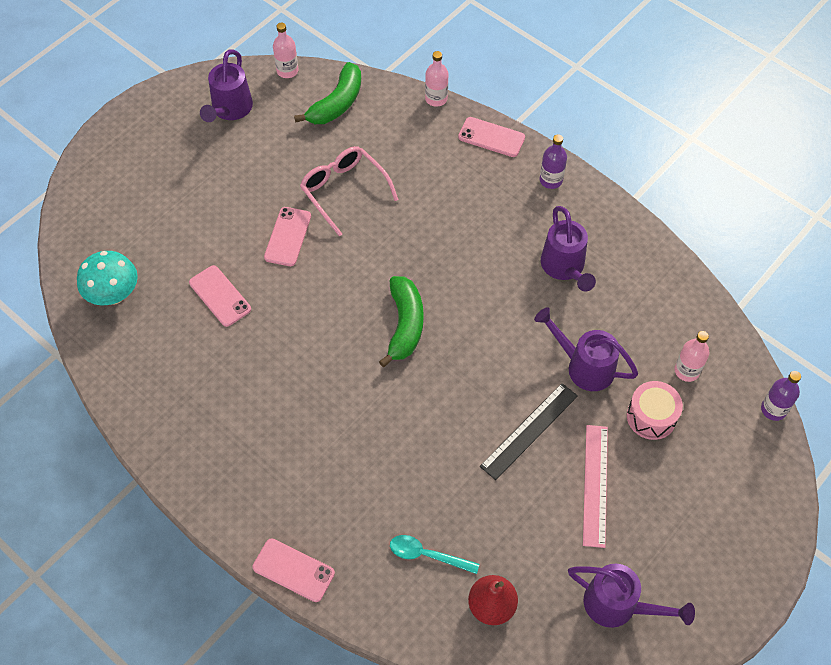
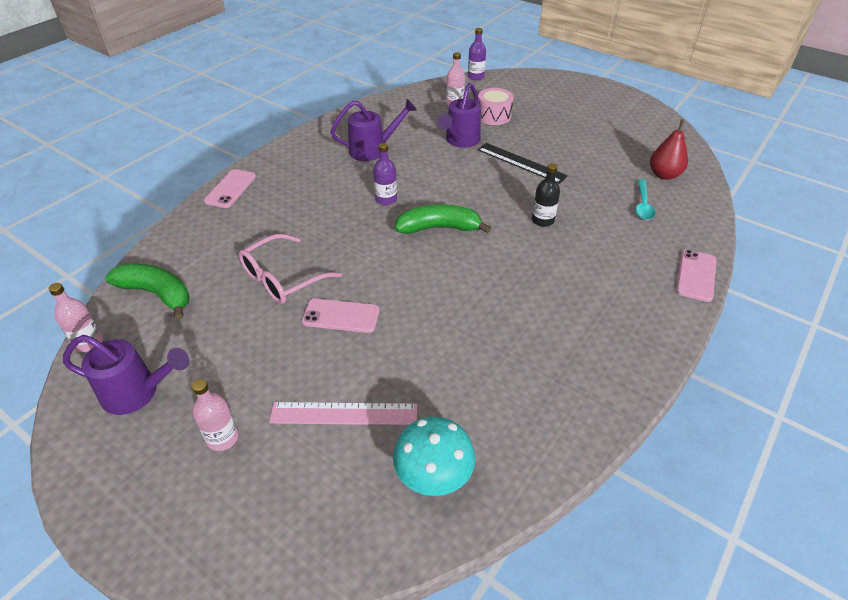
camera: 95 degrees left, 15 degrees down
pink phone [189,265,251,327] -> none
pink bottle [425,51,448,107] -> pink bottle moved to [192,379,239,451]
purple bottle [540,134,567,189] -> purple bottle moved to [373,143,397,205]
purple watering can [568,564,695,628] -> none
pink ruler [583,425,608,548] -> pink ruler moved to [269,402,417,425]
none -> black bottle [532,163,560,227]

